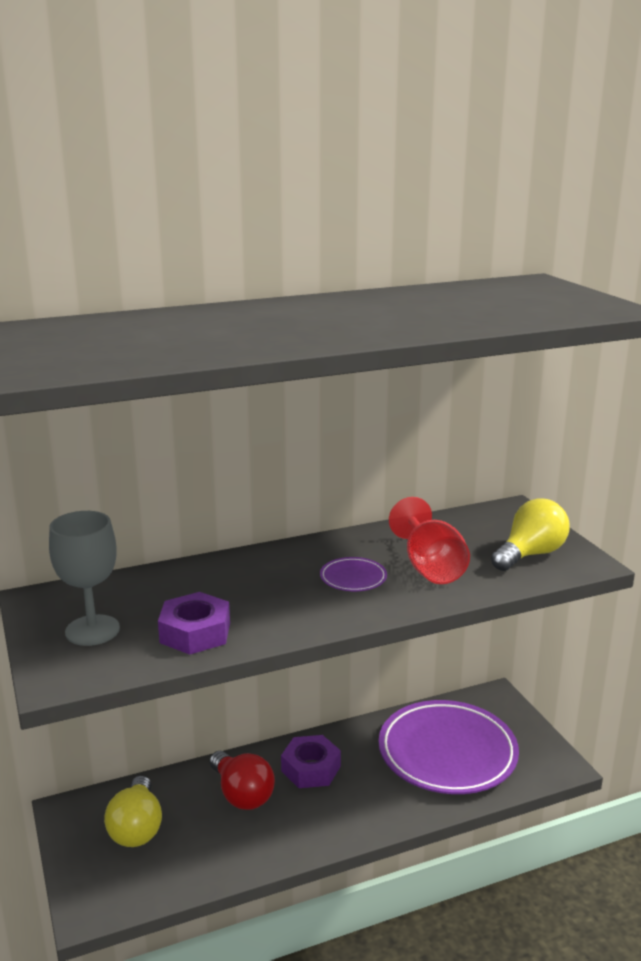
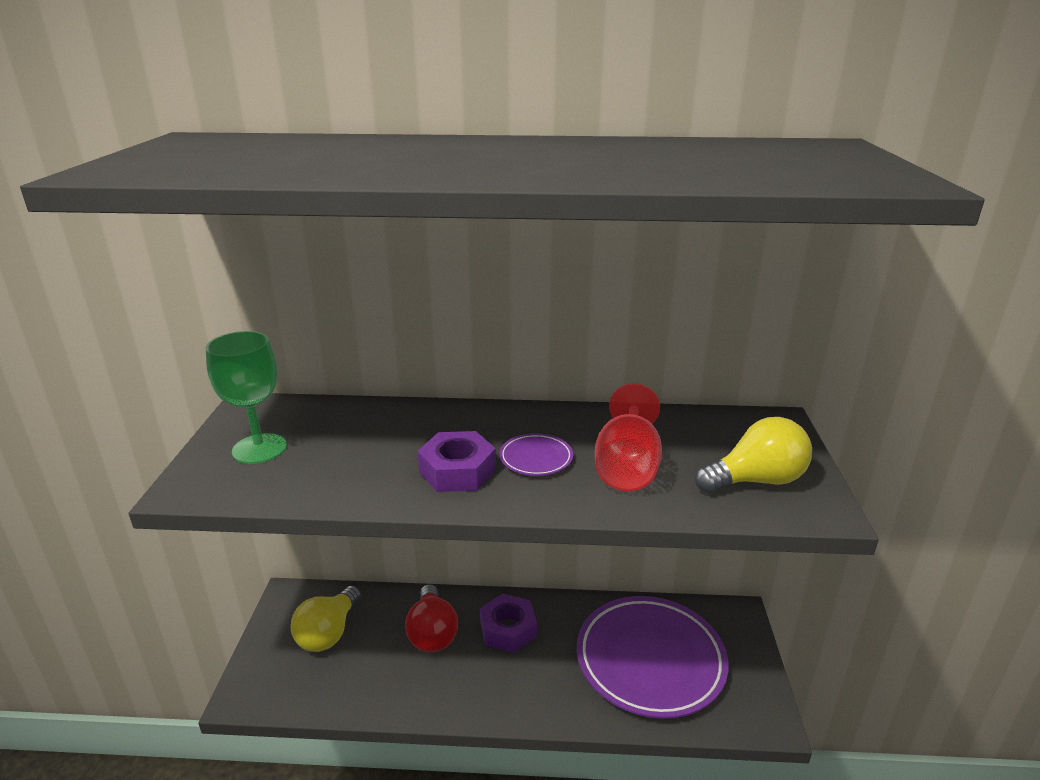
camera: 25 degrees right, 5 degrees up
grey goblet [49,511,120,646] -> green goblet [206,331,287,464]
purple nut [158,592,230,655] -> purple nut moved to [417,431,496,492]

